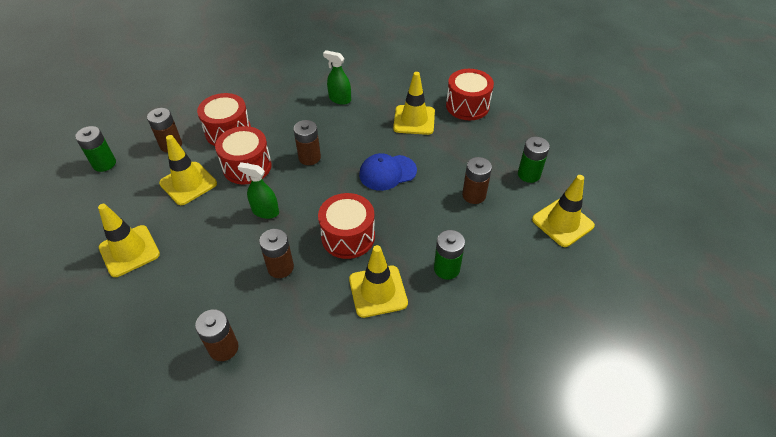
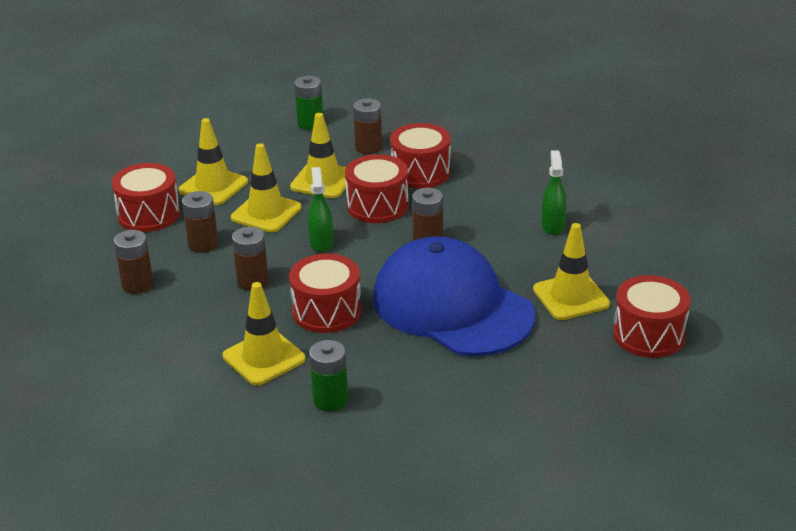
camera: 65 degrees right, 15 degrees down
blue cap [359,153,417,191] -> blue cap [373,236,535,356], size x2.10
brown battery [462,157,492,204] -> brown battery moved to [182,191,218,253]
green battery [518,137,550,183] -> none
yellow traffic cone [532,175,595,247] -> yellow traffic cone moved to [231,143,302,233]
none -> red drum [111,163,180,232]

